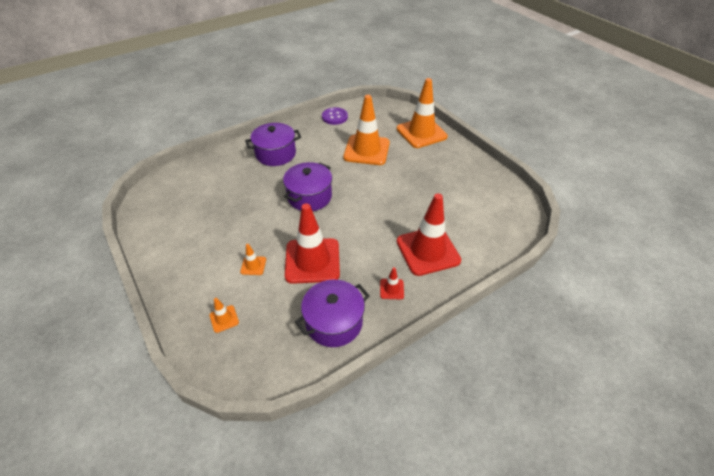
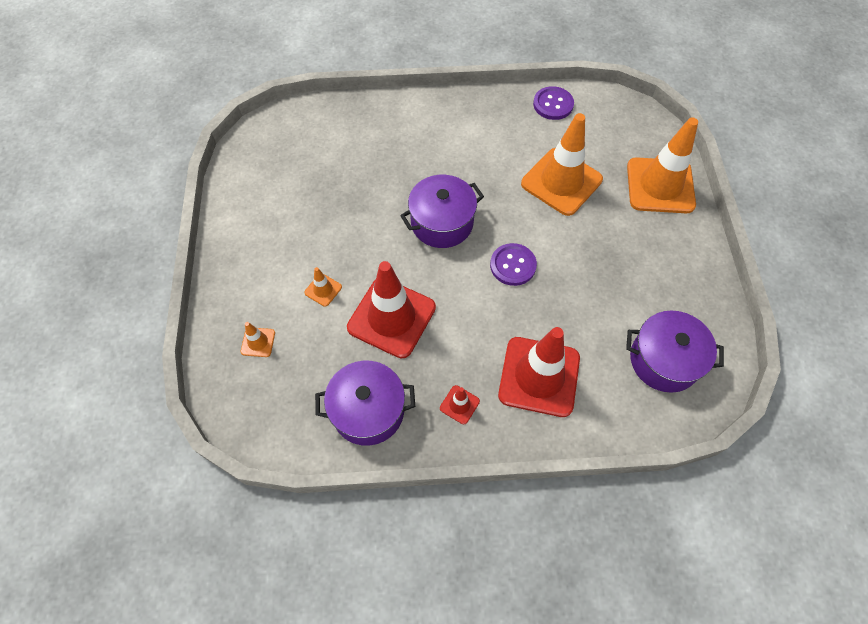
camera: 30 degrees right, 15 degrees up
purple pot [245,123,301,166] -> purple pot moved to [626,310,724,393]
none -> purple button [490,243,537,286]

